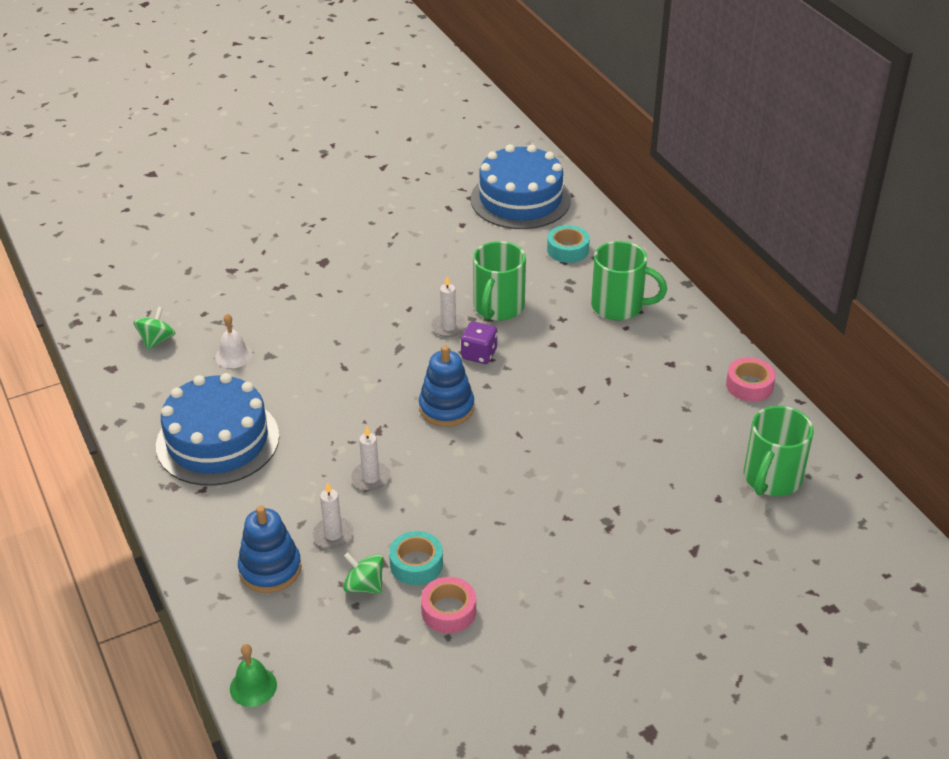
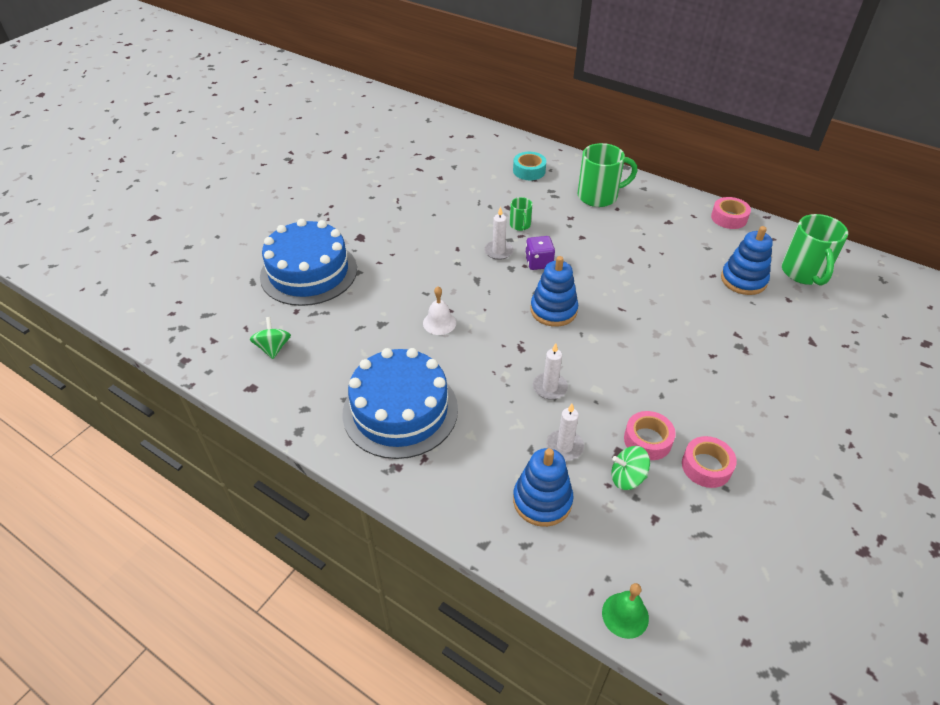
camera: 30 degrees left, 5 degrees up
white bell [215,314,253,368] -> white bell moved to [423,286,456,335]
turquoise tape [389,531,443,585] -> pink tape [624,411,676,460]
blue cake [471,144,571,229] -> blue cake moved to [260,219,357,306]
green mug [473,241,526,321] -> green mug [510,197,532,231], size x0.51
none -> blue stacking toy [721,226,773,295]

